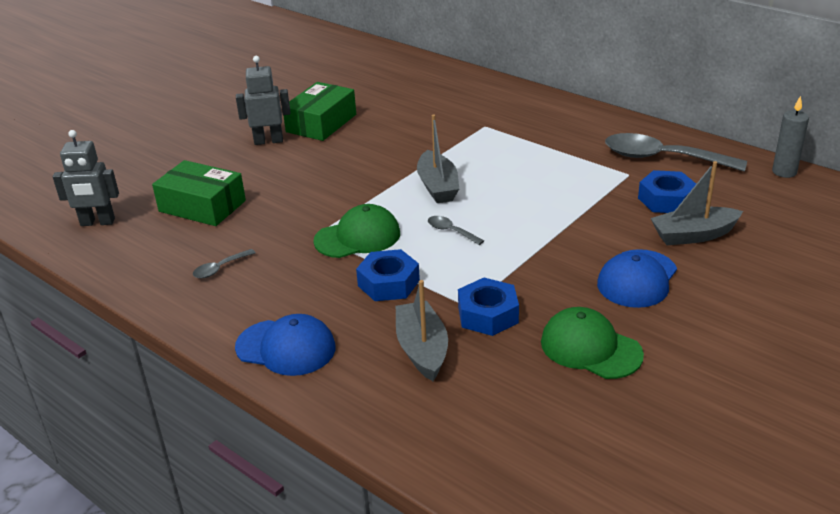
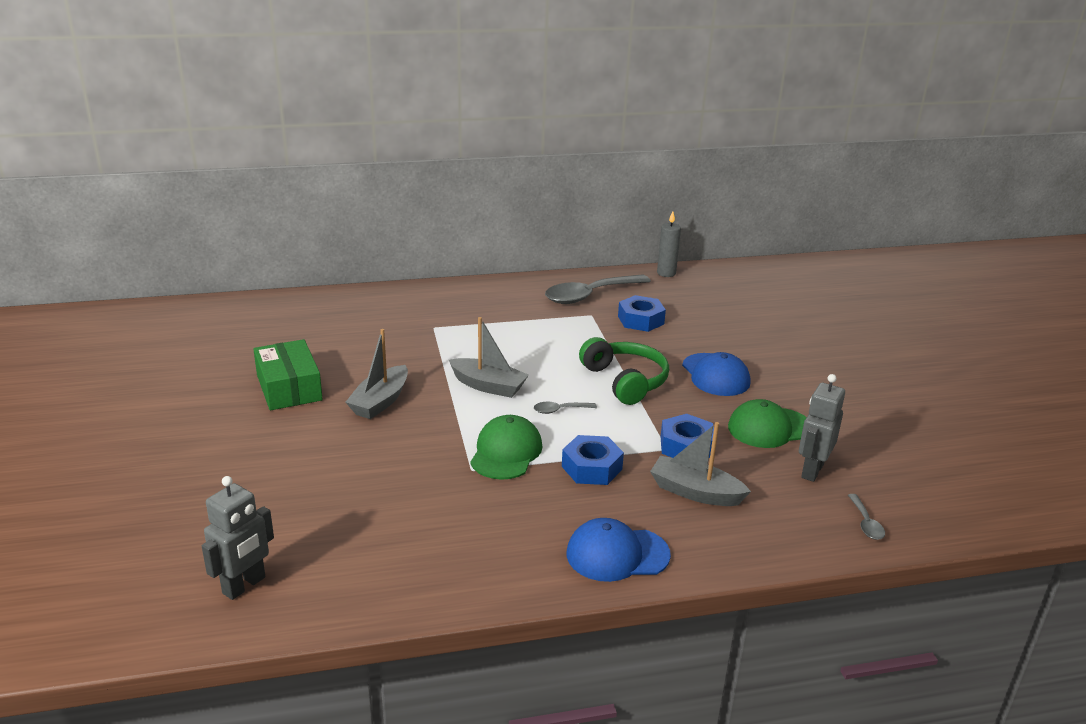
camera: 55 degrees left, 5 degrees down
green box [152,160,246,226] -> none
grey spoon [193,249,256,278] -> grey spoon moved to [848,494,885,540]
blue cap [235,314,335,376] -> blue cap turned 150 degrees counterclockwise [566,518,671,582]
grey robot [236,56,291,145] -> grey robot moved to [799,374,845,482]
grey boat [650,161,743,245] -> grey boat moved to [346,329,408,419]
none -> green headphones [579,337,669,405]

